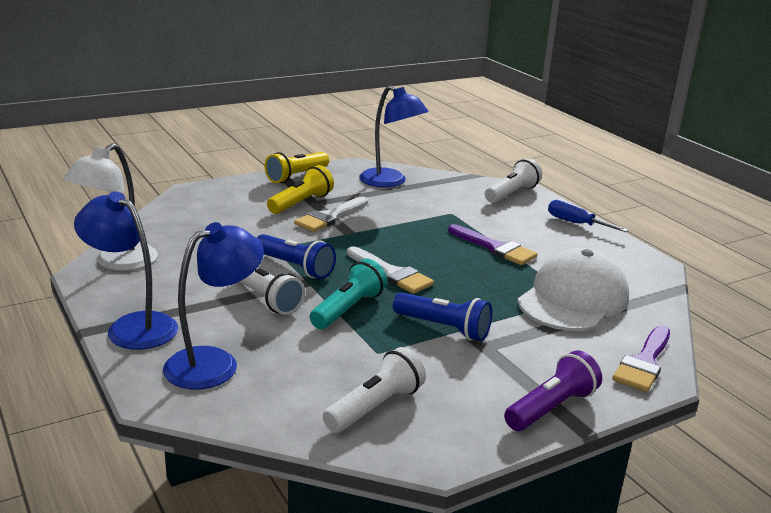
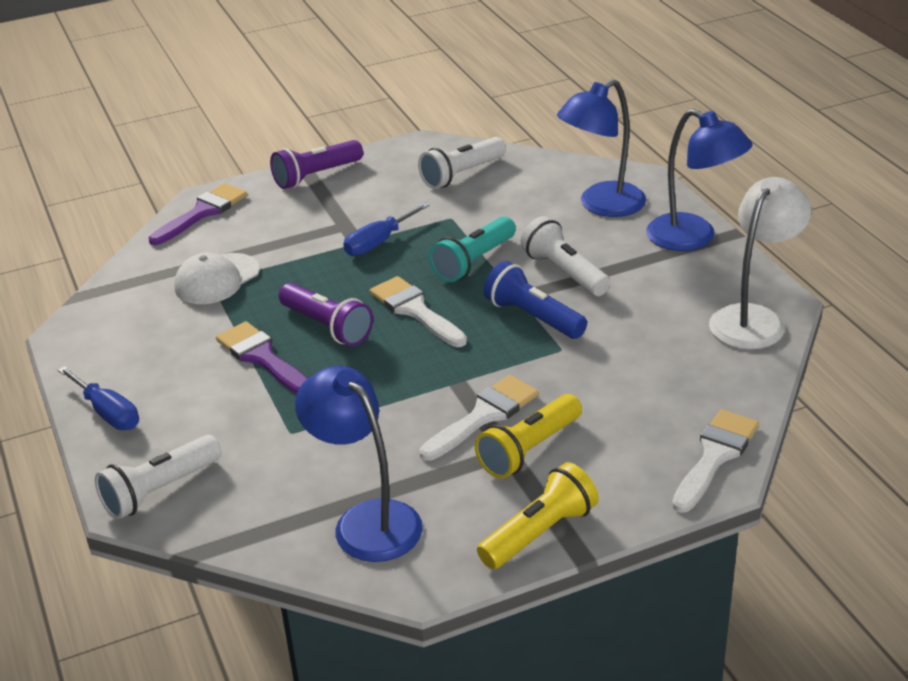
camera: 170 degrees left, 10 degrees up
blue flashlight [393,292,492,341] -> blue screwdriver [343,202,430,256]
white cap [518,248,629,331] -> white cap [174,253,260,304], size x0.61
none -> purple flashlight [279,283,374,346]
none -> white brush [672,409,759,513]

